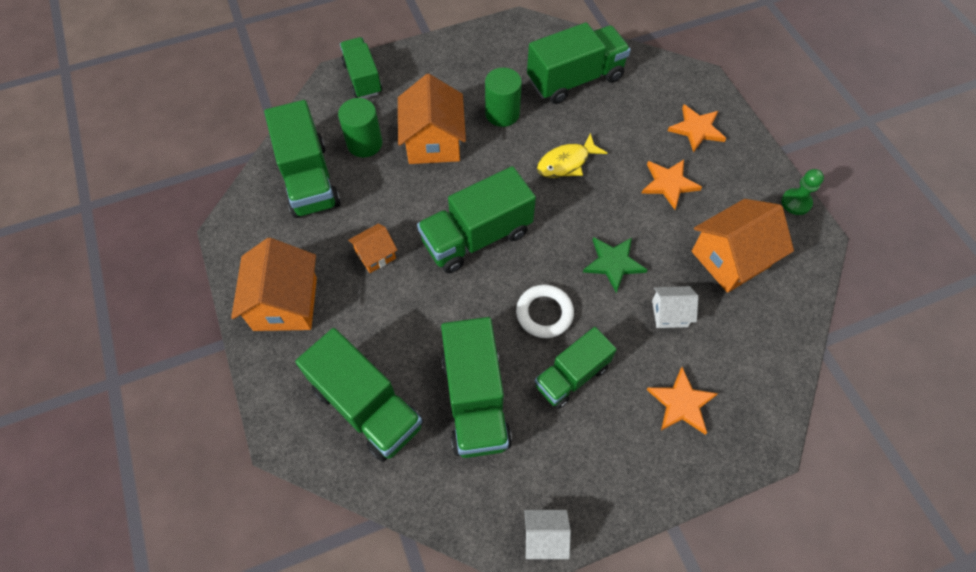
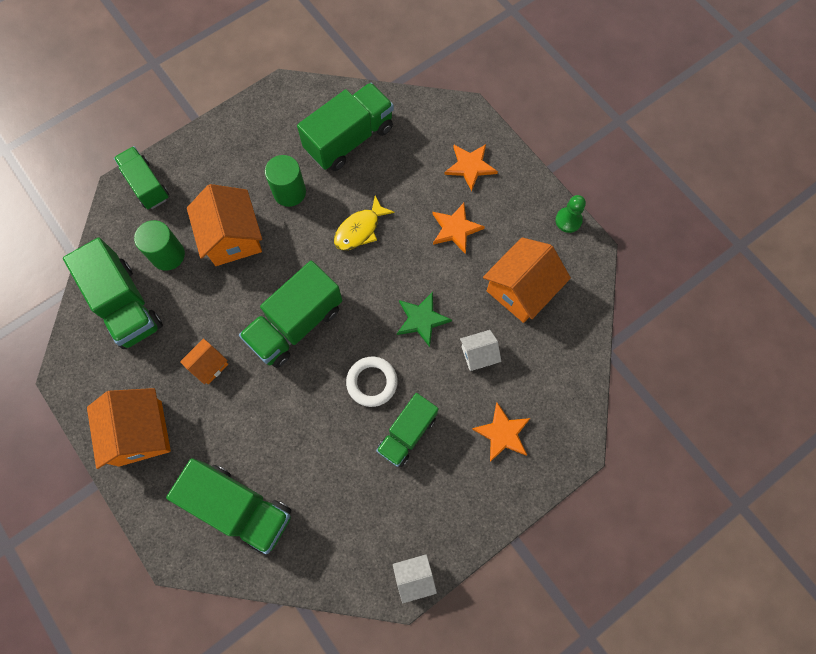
camera: 15 degrees left, 10 degrees up
green truck [441,317,512,458] -> none

